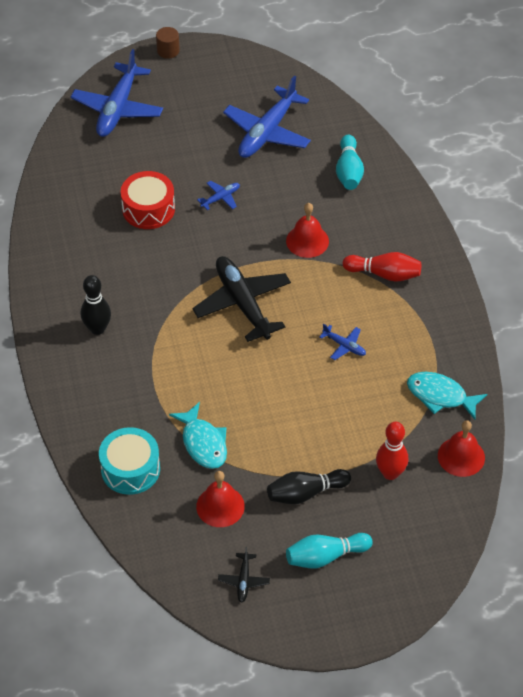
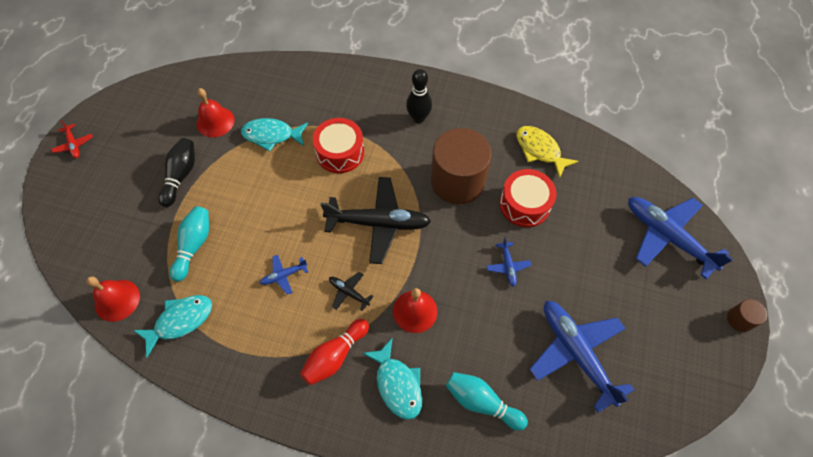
camera: 120 degrees right, 10 degrees up
turquoise drum [99,427,160,495] -> none
black plane [218,546,270,603] -> black plane moved to [329,272,374,311]
turquoise bowling pin [286,533,373,568] -> turquoise bowling pin moved to [169,206,209,282]
red bowling pin [376,422,408,480] -> none
none -> red plane [51,120,93,158]
none -> red drum [313,118,364,173]
none -> turquoise fish [362,339,422,420]
none -> brown cylinder [431,128,492,204]
none -> yellow fish [516,126,579,179]

